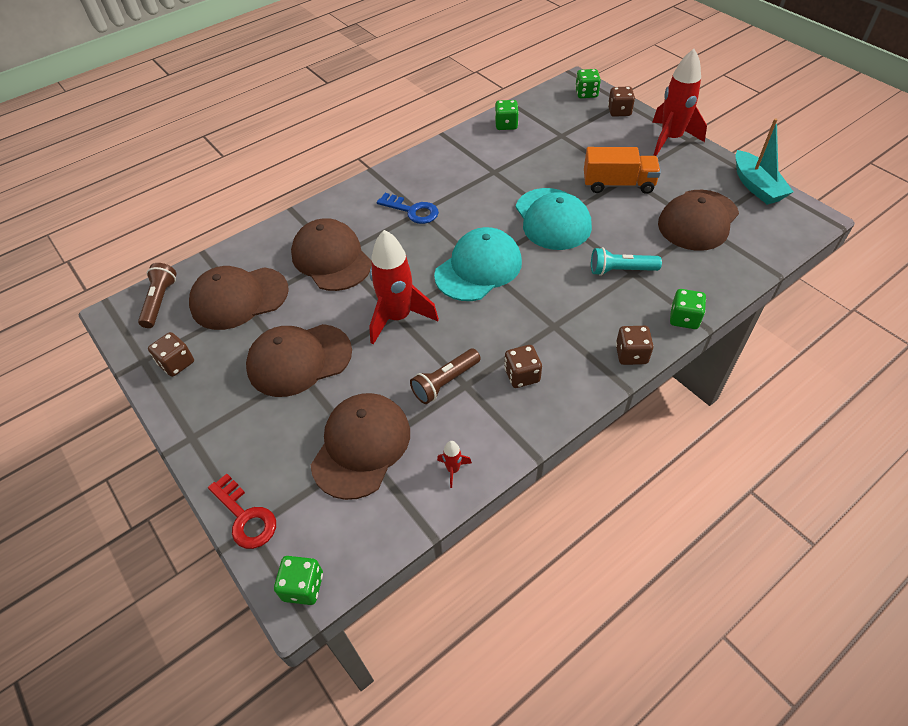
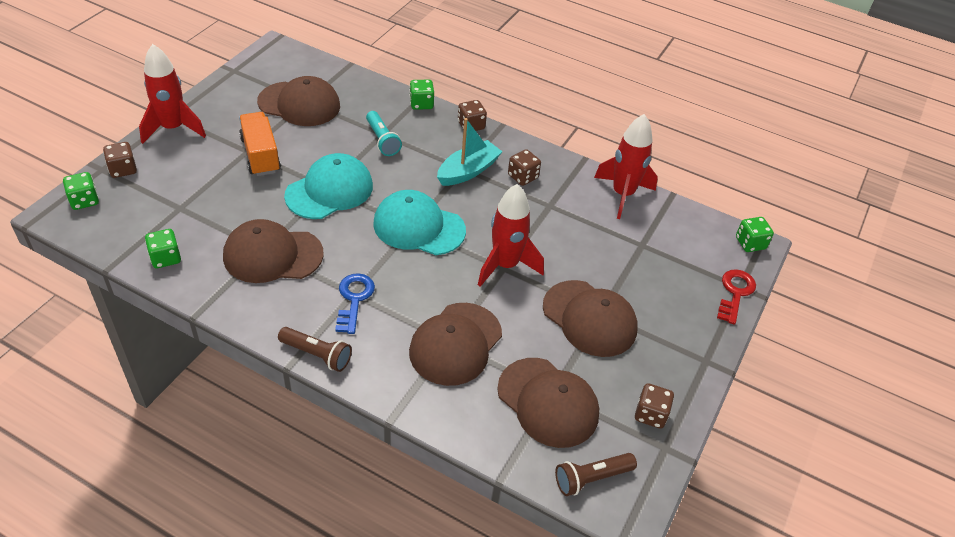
camera: 120 degrees left, 5 degrees down
brown cap [311,393,410,500] -> brown cap moved to [223,219,324,283]
brown flashlight [410,349,481,404] -> brown flashlight moved to [278,327,352,372]
red rocket [437,441,472,488] -> red rocket [594,114,658,219], size x2.42
turquoise boat [736,118,793,205] -> turquoise boat moved to [437,118,503,186]

